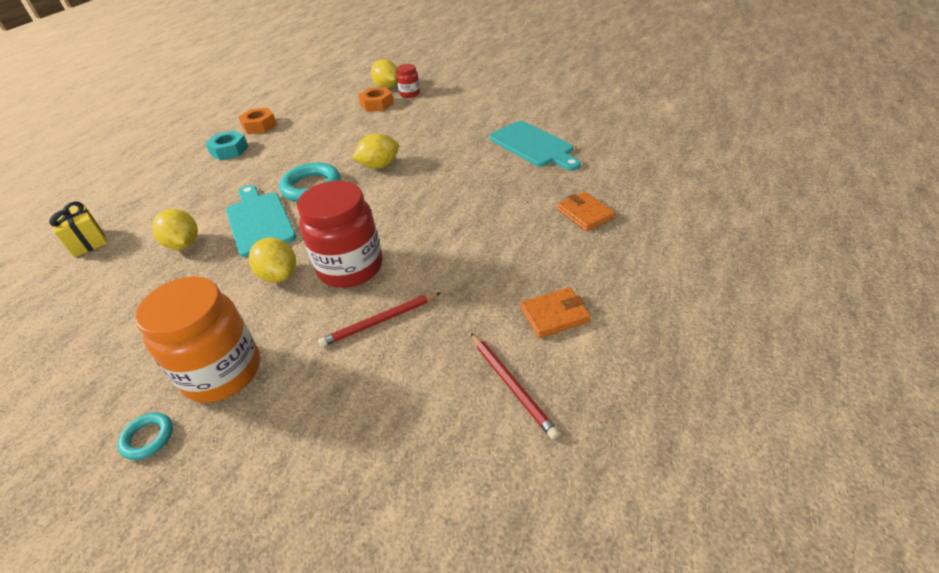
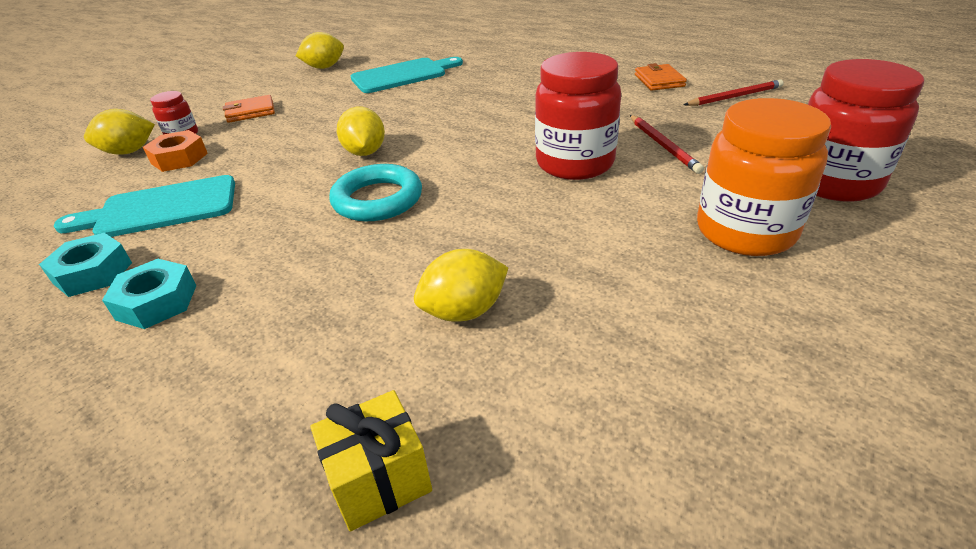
camera: 80 degrees left, 5 degrees down
turquoise ring [117,412,173,460] -> none
turquoise cutting board [226,185,296,257] -> turquoise cutting board moved to [54,175,235,237]
orange nut [238,108,277,134] -> turquoise nut [39,233,132,297]
yellow lemon [249,238,296,283] -> yellow lemon moved to [296,32,344,69]
orange wallet [557,192,615,232] -> orange wallet moved to [223,95,275,123]
none -> red jar [808,59,924,202]

